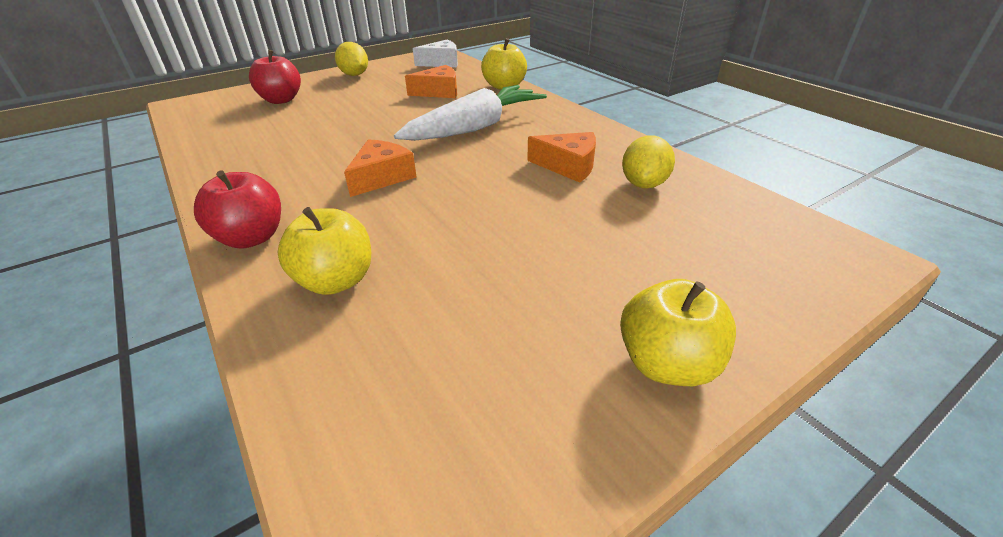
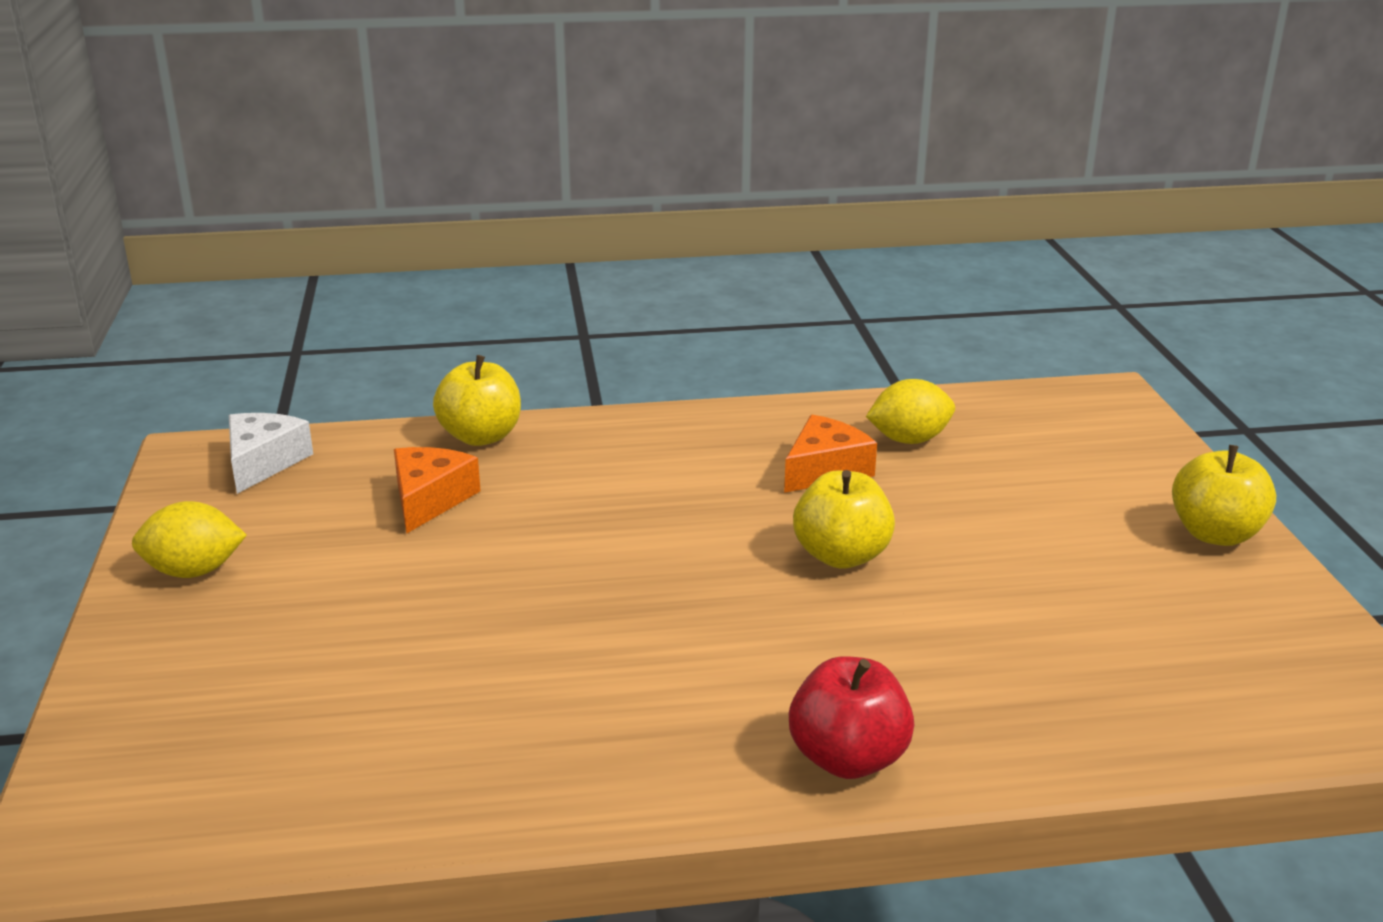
camera: 65 degrees left, 10 degrees down
red apple [249,50,301,104] -> none
yellow apple [278,207,371,295] -> yellow apple moved to [793,470,895,569]
orange cheese [344,139,416,197] -> none
white carrot [394,85,547,141] -> none
yellow lemon [622,135,675,188] -> yellow lemon turned 60 degrees counterclockwise [866,379,955,444]

